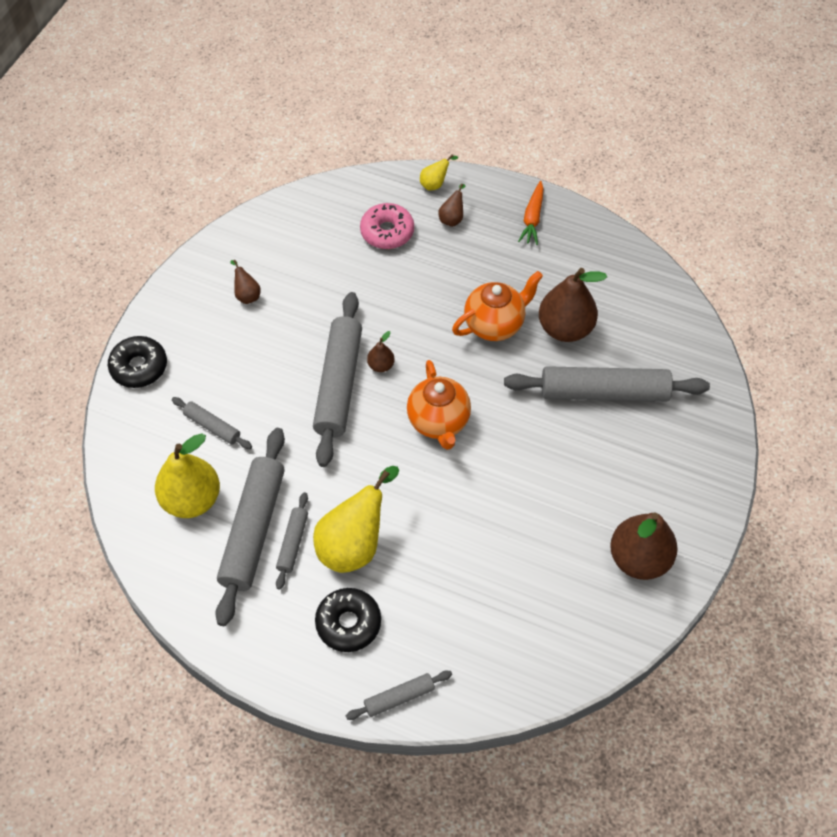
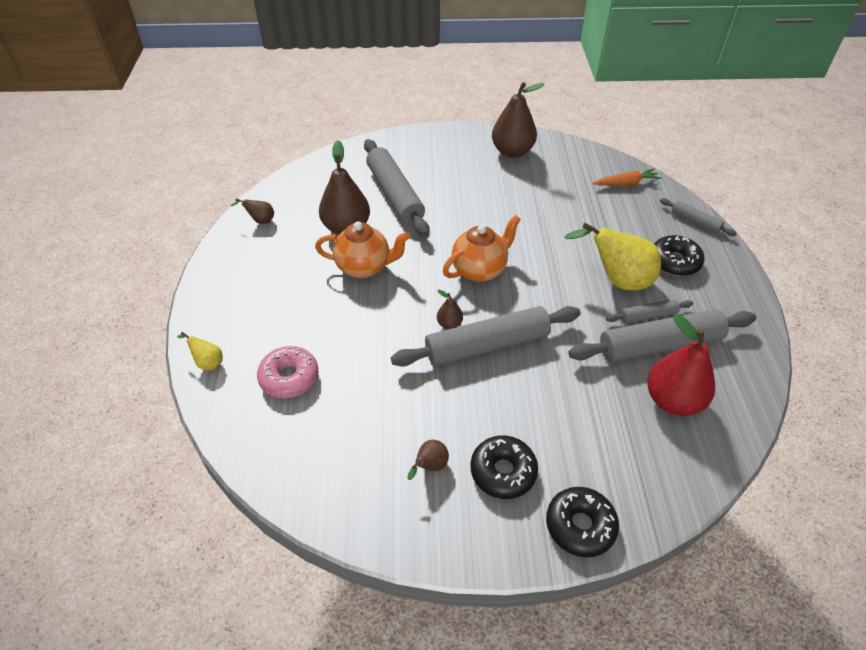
camera: 115 degrees left, 10 degrees down
yellow pear [155,433,220,518] -> red pear [647,314,715,416]
grey rolling pin [172,397,252,449] -> none
brown pear [438,184,465,227] -> brown pear moved to [231,199,274,224]
orange teapot [452,271,543,341] -> orange teapot turned 150 degrees clockwise [315,221,410,278]
orange carrot [518,181,544,245] -> orange carrot moved to [593,168,662,186]
none -> black donut [470,435,538,499]

